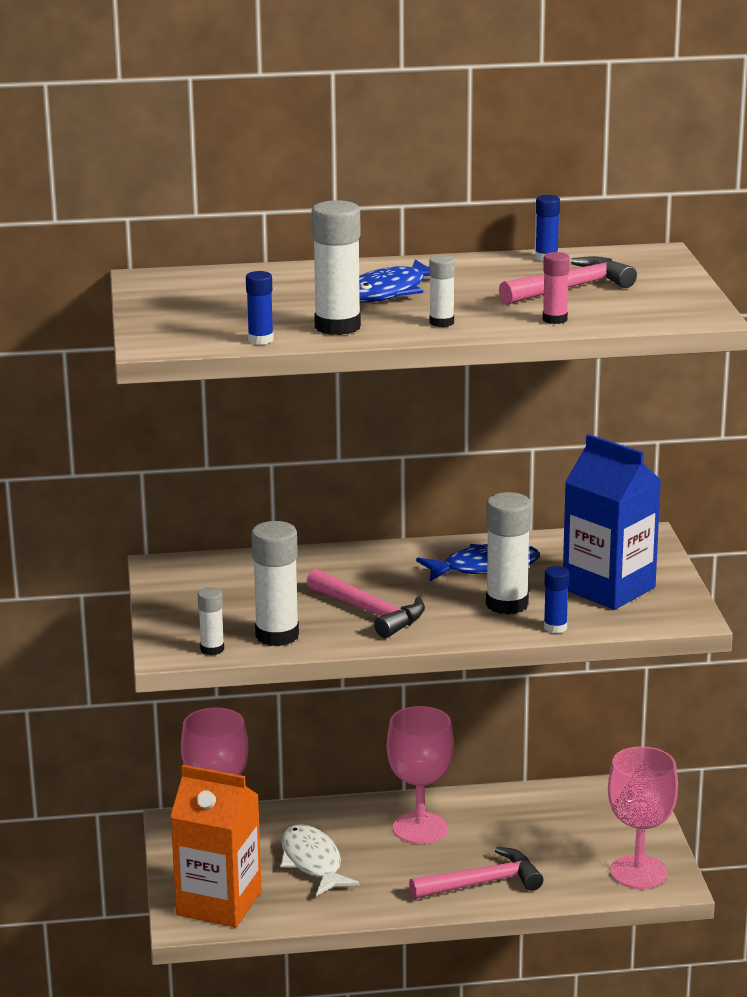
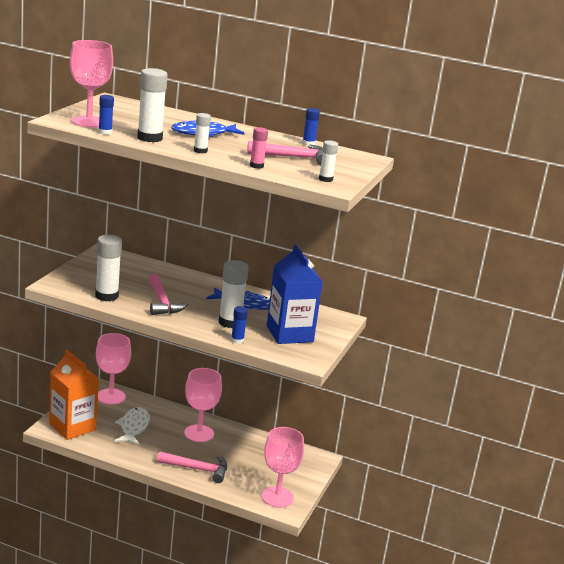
camera: 25 degrees right, 0 degrees up
white glue stick [198,587,224,655] -> white glue stick moved to [319,140,338,182]
none -> pink goblet [70,40,113,128]

